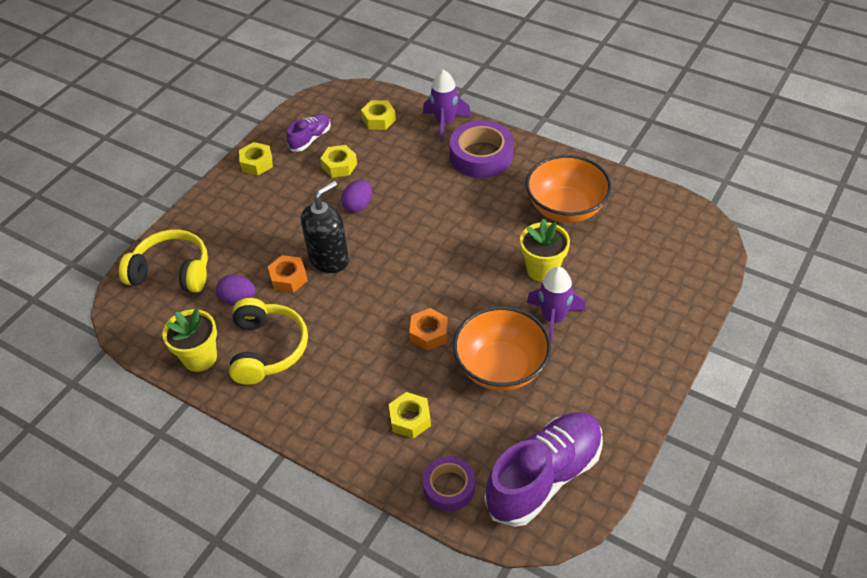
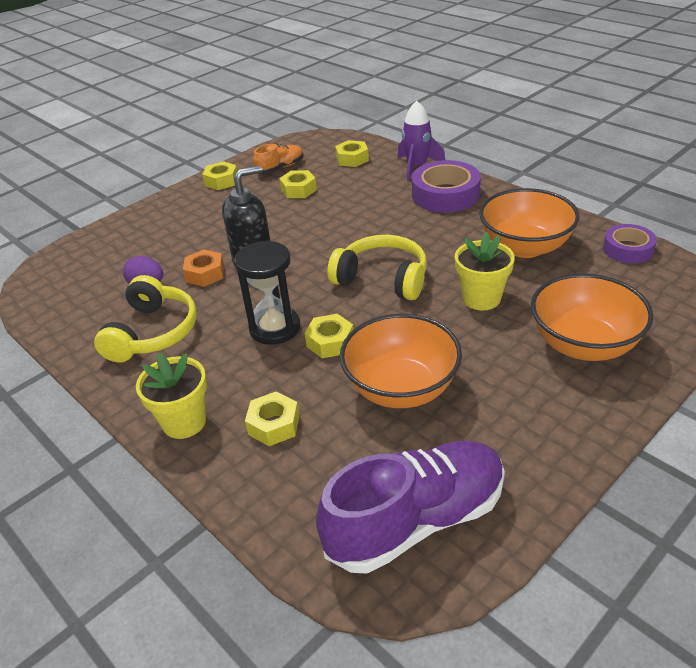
camera: 15 degrees right, 10 degrees down
yellow headphones [119,229,208,293] -> yellow headphones moved to [327,235,427,300]
yellow flower pot [162,308,217,372] -> yellow flower pot moved to [136,353,207,439]
purple shoe [287,114,331,151] -> orange shoe [253,143,304,174]
purple egg [341,180,372,212] -> none
orange nut [409,308,448,351] -> yellow nut [305,314,354,358]
purple tape [423,456,475,511] -> purple tape moved to [603,224,657,263]
purple rocket [527,267,585,341] -> none
none -> black hourglass [234,240,300,345]
none -> orange bowl [531,273,653,361]

